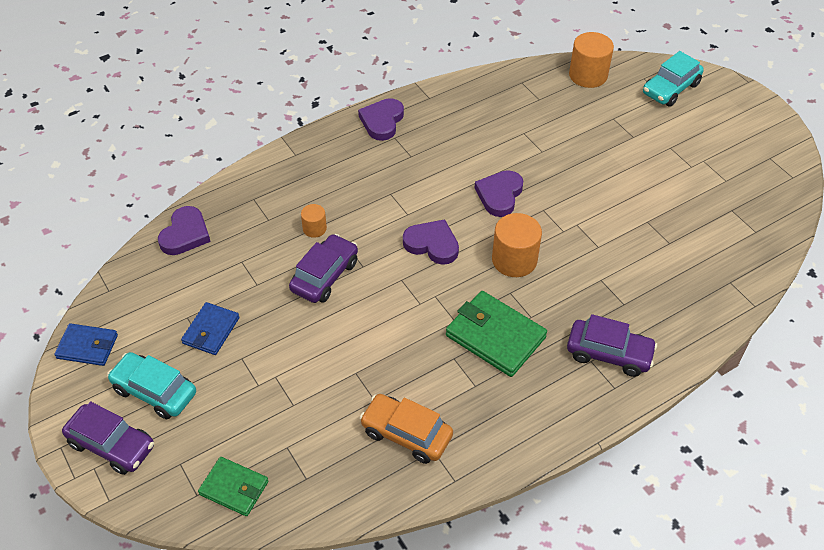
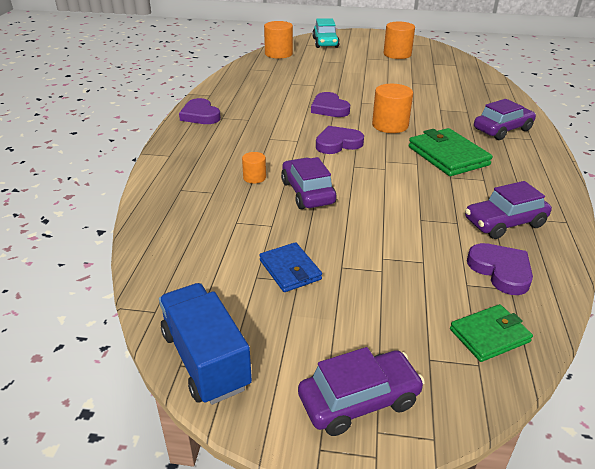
camera: 50 degrees left, 15 degrees down
blue wallet [54,323,118,366] -> blue truck [159,283,252,405]
turquoise car [107,352,196,419] -> none
purple heart [158,206,211,255] -> purple heart moved to [467,243,533,295]
orange car [360,394,453,464] -> purple car [465,181,552,239]
green wallet [446,291,547,377] -> green wallet turned 75 degrees clockwise [409,128,493,176]
none -> orange cylinder [384,22,415,59]

